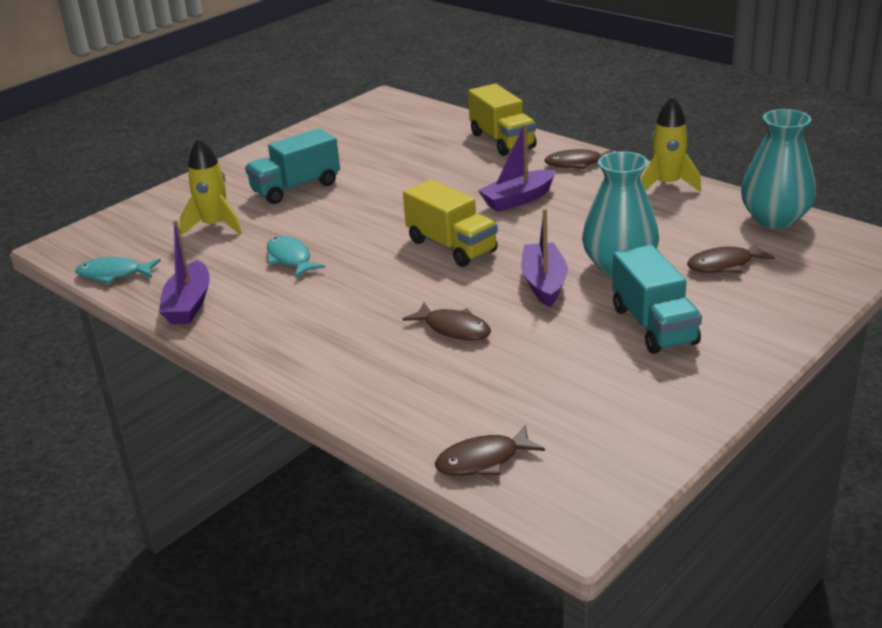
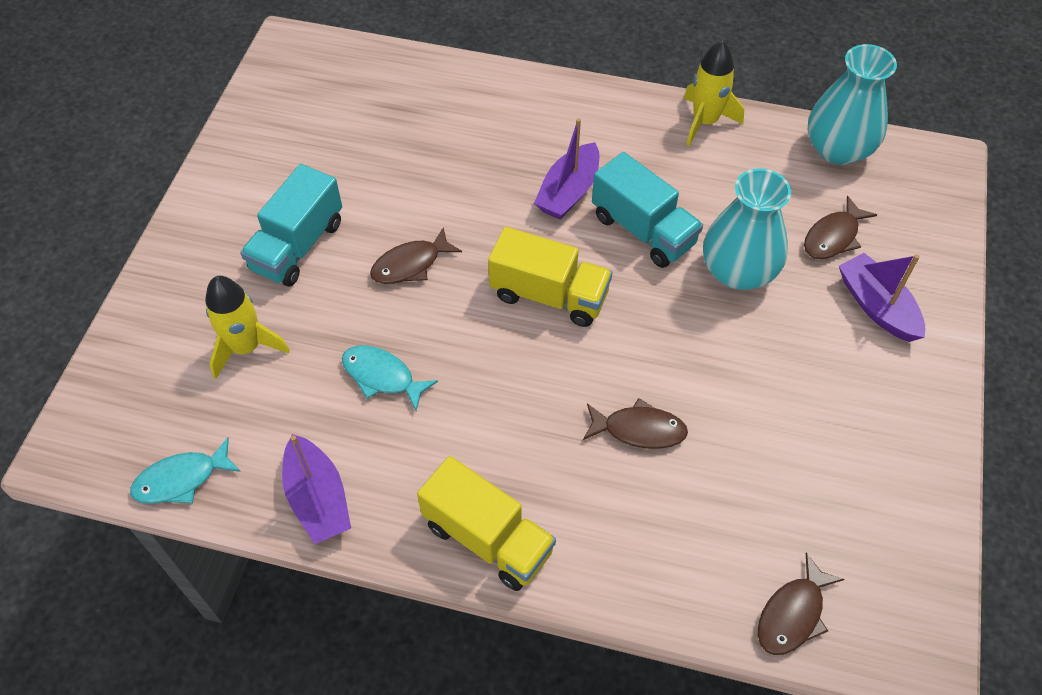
camera: 30 degrees left, 25 degrees up
yellow truck [468,84,537,156] -> yellow truck moved to [417,456,556,591]
purple boat [521,208,568,307] -> purple boat moved to [839,253,925,342]
brown fish [544,149,613,169] -> brown fish moved to [370,227,462,284]
turquoise truck [612,245,702,354] -> turquoise truck moved to [592,152,703,268]

